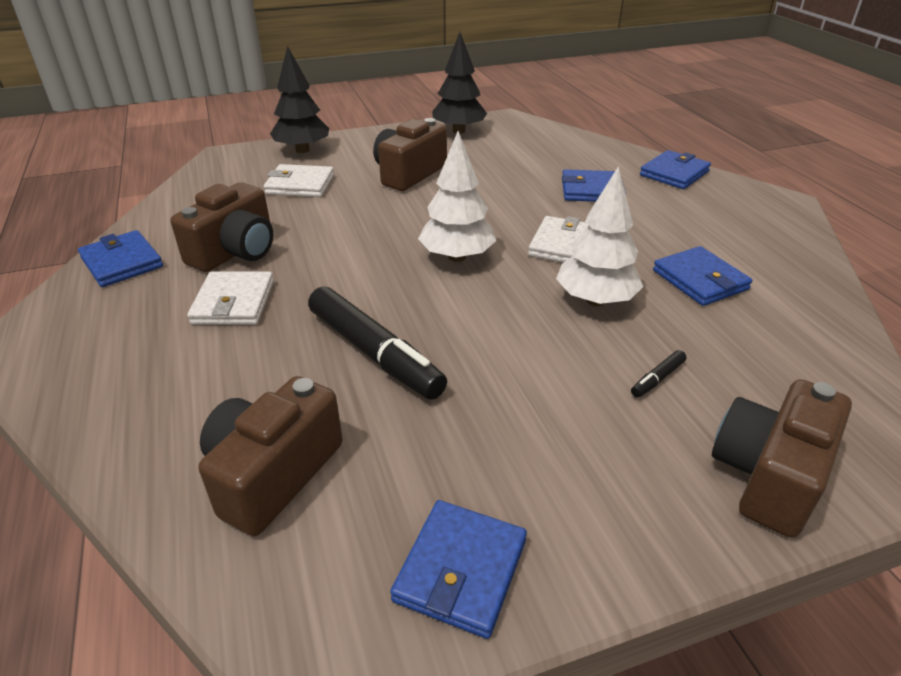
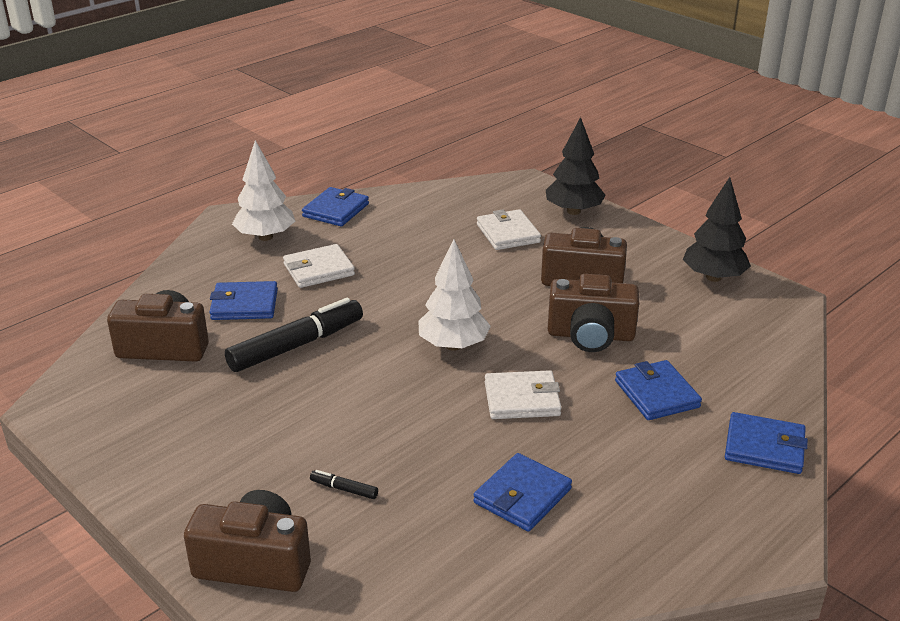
camera: 65 degrees right, 5 degrees down
brown camera [170,182,273,272] -> brown camera moved to [548,274,639,352]
black marker [308,286,447,400] -> black marker turned 150 degrees counterclockwise [225,298,363,372]
blue wallet [390,500,527,639] -> blue wallet moved to [209,281,278,320]
white tree [556,166,644,306] -> white tree moved to [232,140,295,241]

